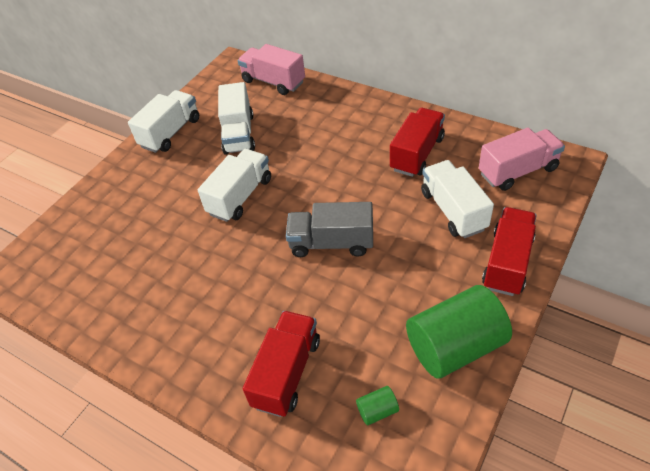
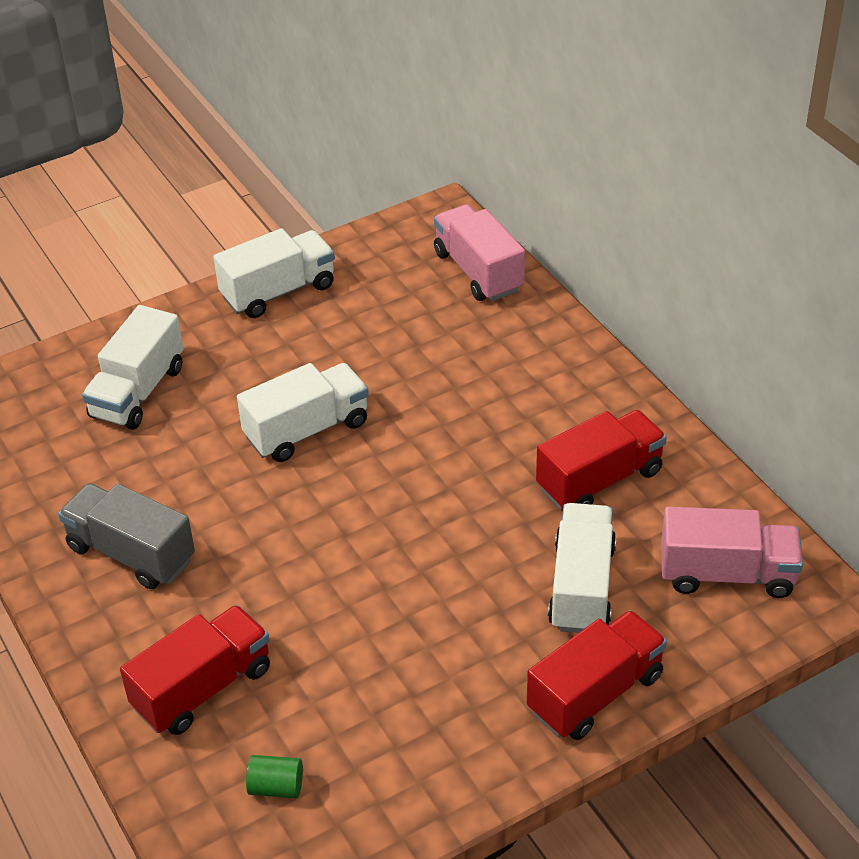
camera: 25 degrees right, 5 degrees down
white truck [218,82,255,155] -> white truck moved to [82,305,184,430]
grey truck [286,202,373,257] -> grey truck moved to [58,483,195,589]
green cylinder [406,285,512,379] -> none

